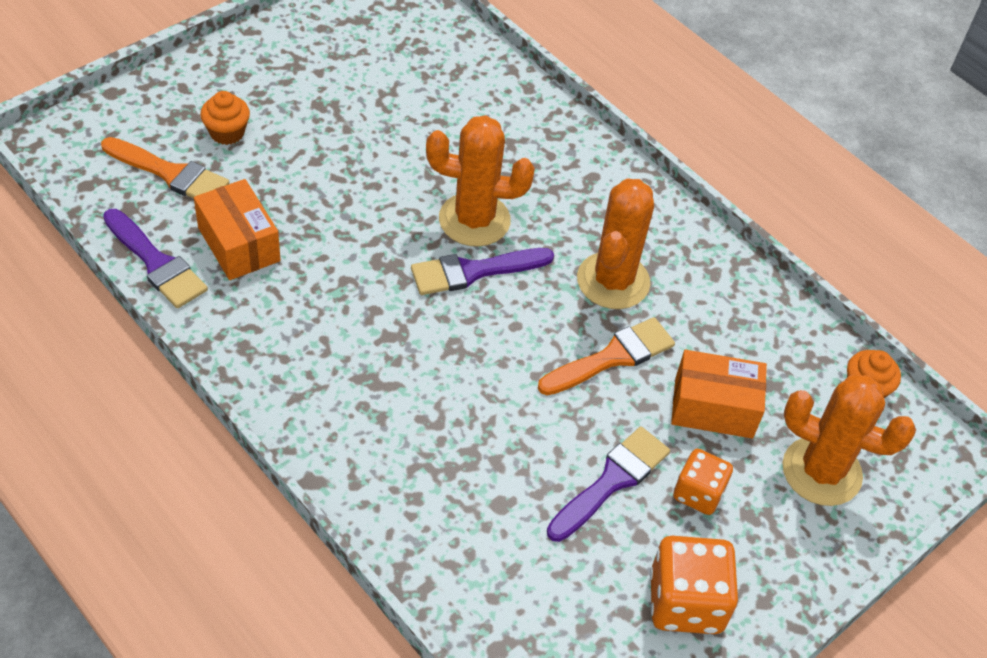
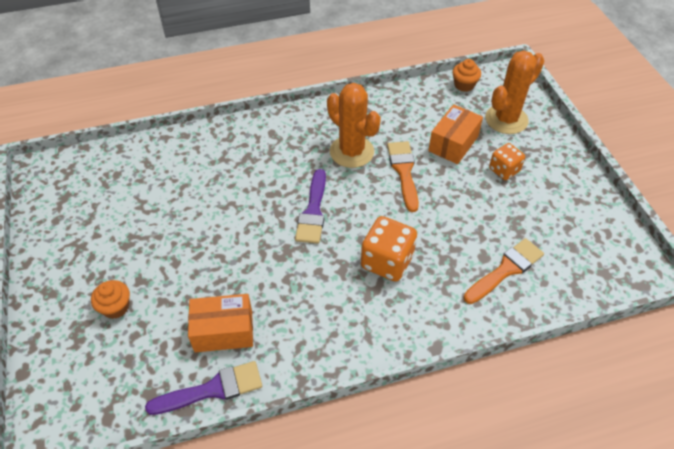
camera: 60 degrees left, 0 degrees up
orange brush [101,137,229,199] -> orange brush moved to [464,238,544,304]
orange cactus [426,115,535,247] -> none
purple brush [547,426,670,542] -> none
orange dice [650,536,738,634] -> orange dice moved to [361,216,417,282]

